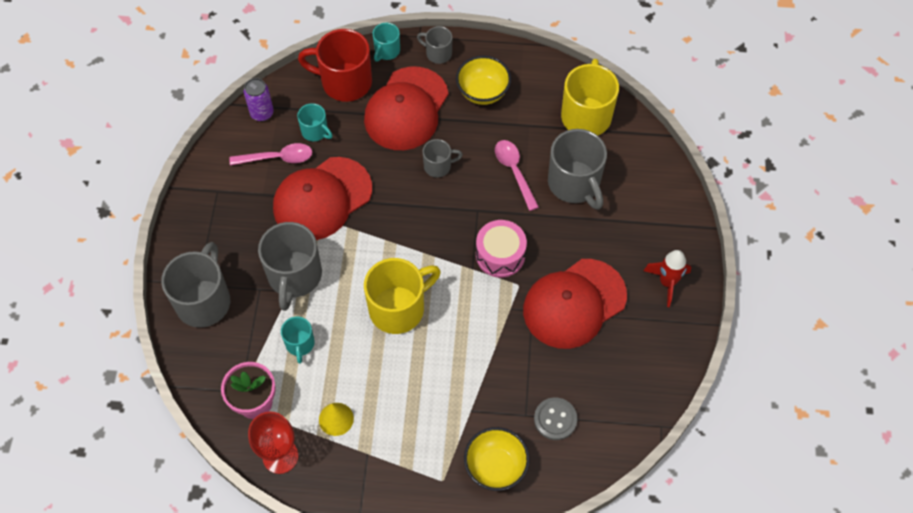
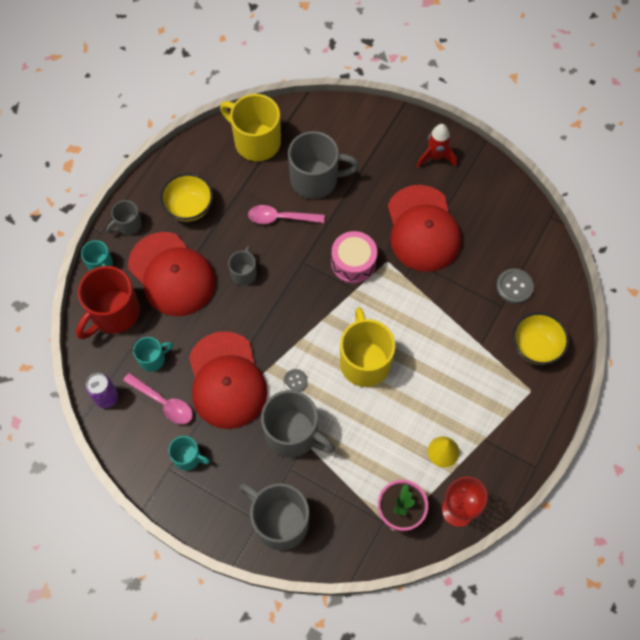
camera: 65 degrees left, 5 degrees up
pink spoon [230,143,312,165] -> pink spoon turned 105 degrees clockwise [123,373,193,424]
turquoise mug [281,317,315,364] -> turquoise mug moved to [168,436,210,471]
none -> grey button [283,369,308,392]

